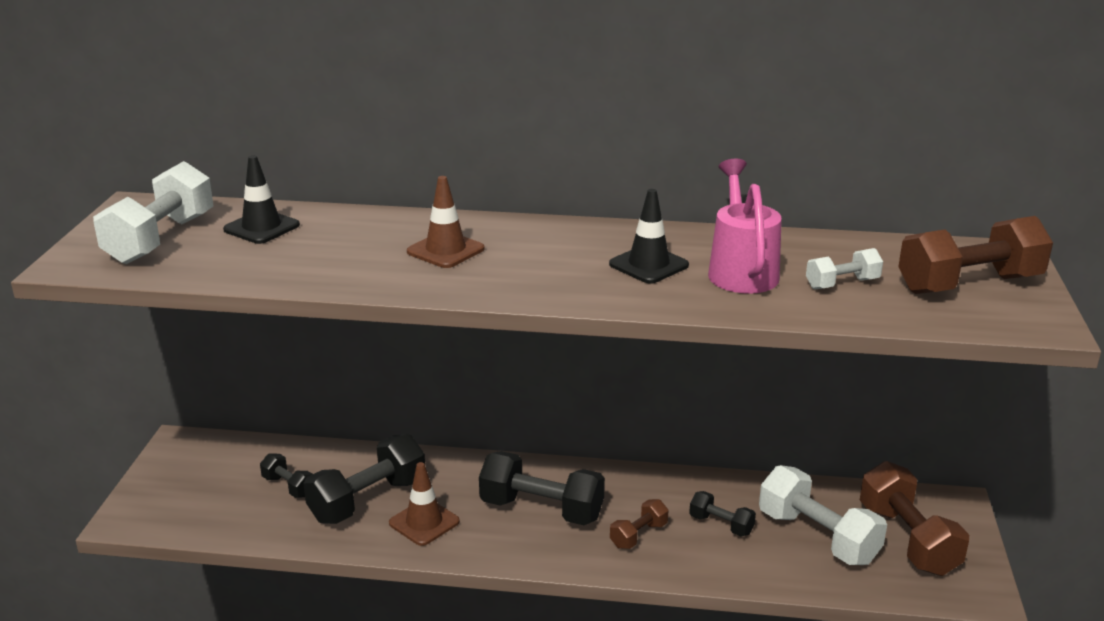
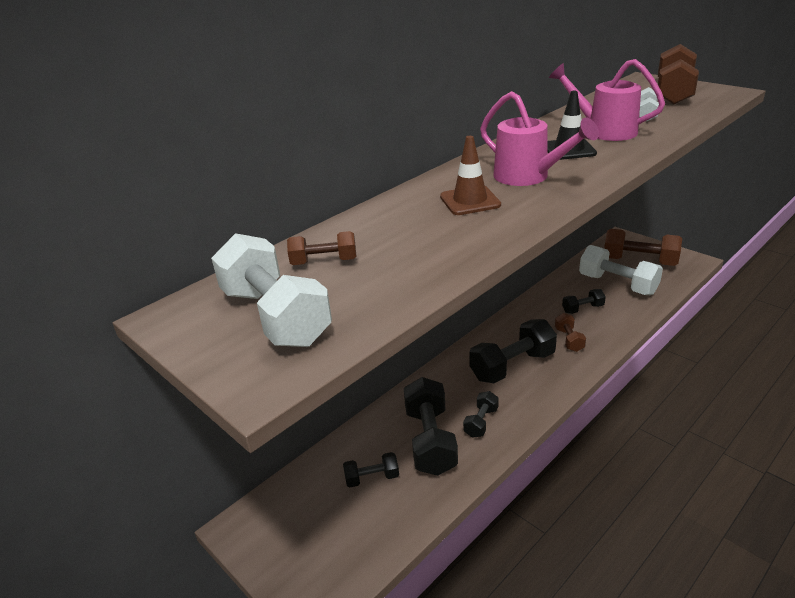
camera: 50 degrees left, 5 degrees up
black traffic cone [223,155,300,244] -> brown dumbbell [287,231,357,265]
brown traffic cone [389,462,460,546] -> black dumbbell [463,391,499,438]
white dumbbell [759,465,887,565] -> white dumbbell turned 45 degrees clockwise [579,245,663,295]
none -> pink watering can [480,91,599,186]

